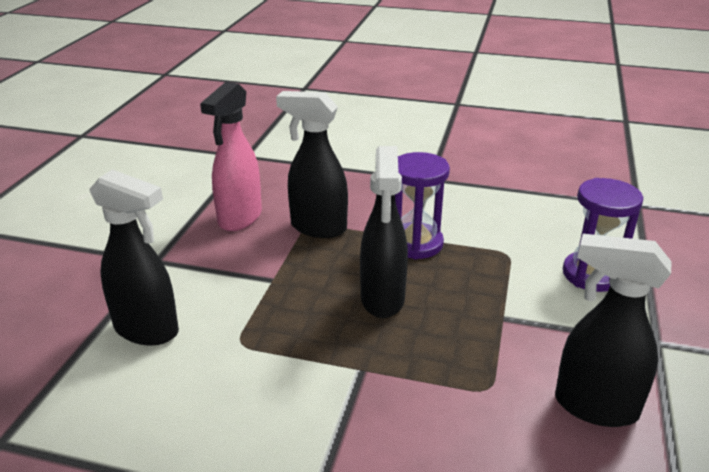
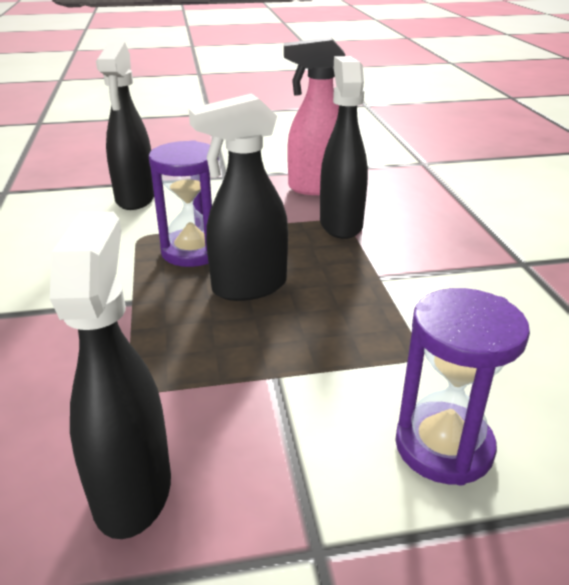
camera: 65 degrees right, 0 degrees up
purple hourglass [395,152,450,259] -> purple hourglass moved to [149,140,219,267]

